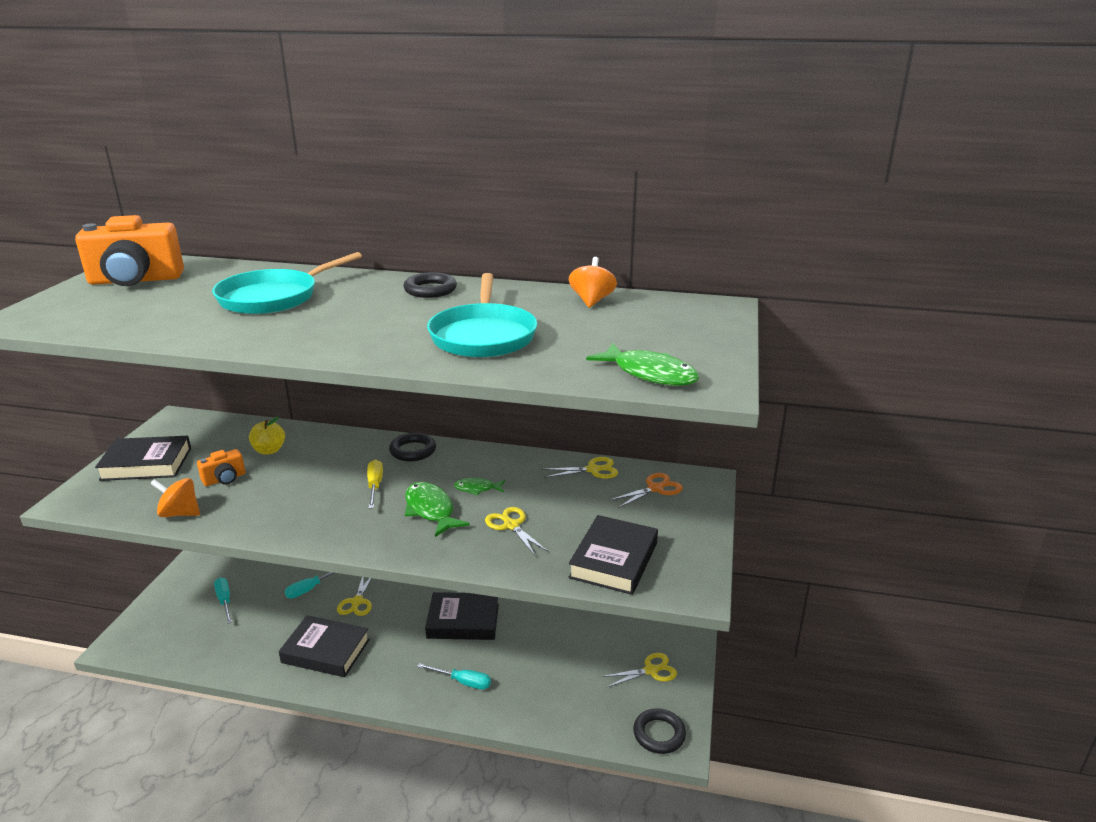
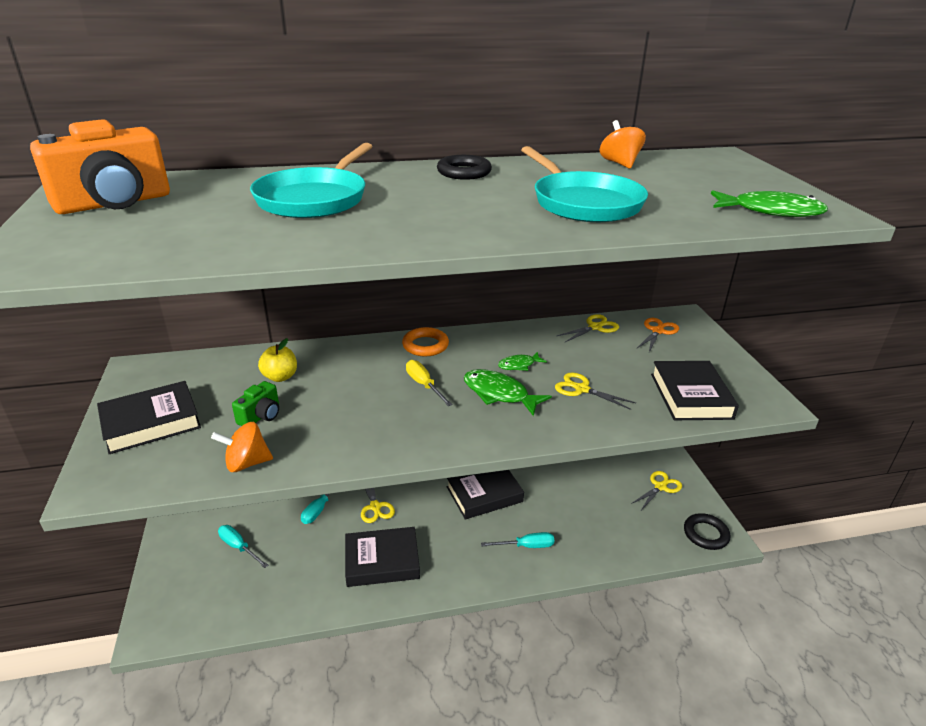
camera: 25 degrees left, 5 degrees up
orange camera [197,449,245,486] -> green camera [232,381,279,426]
black ring [389,433,436,462] -> orange ring [402,327,449,356]

